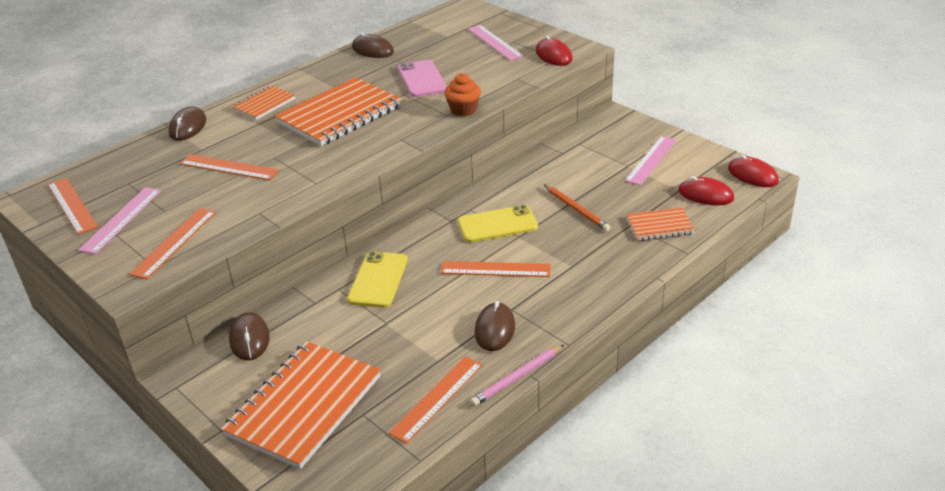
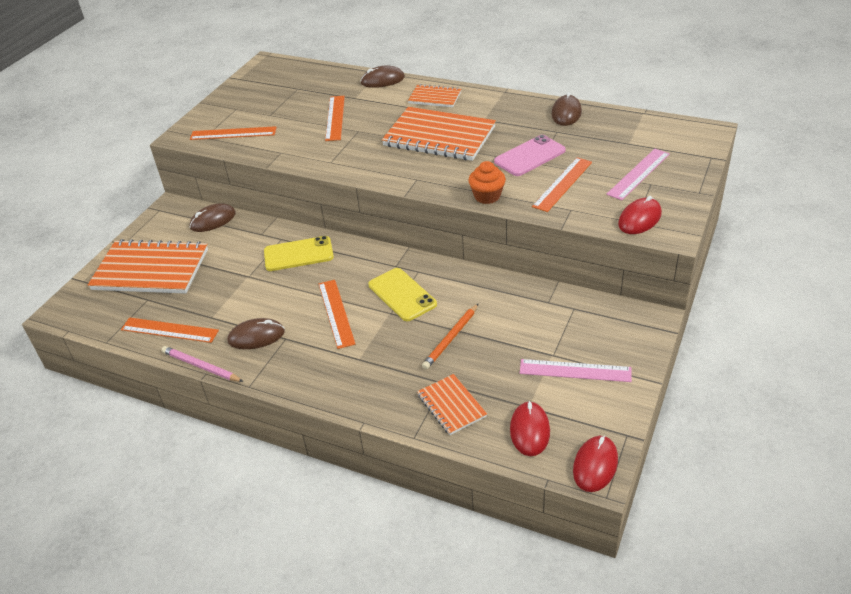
camera: 70 degrees right, 5 degrees up
orange ruler [48,178,98,235] -> orange ruler moved to [532,157,592,212]
pink ruler [78,187,162,254] -> none

